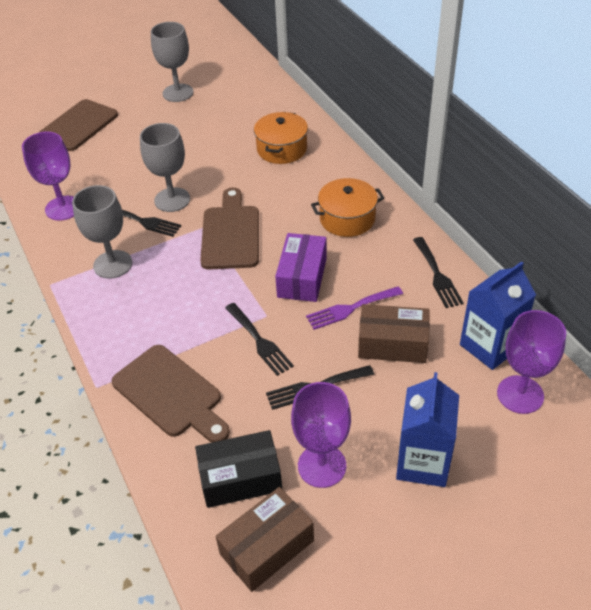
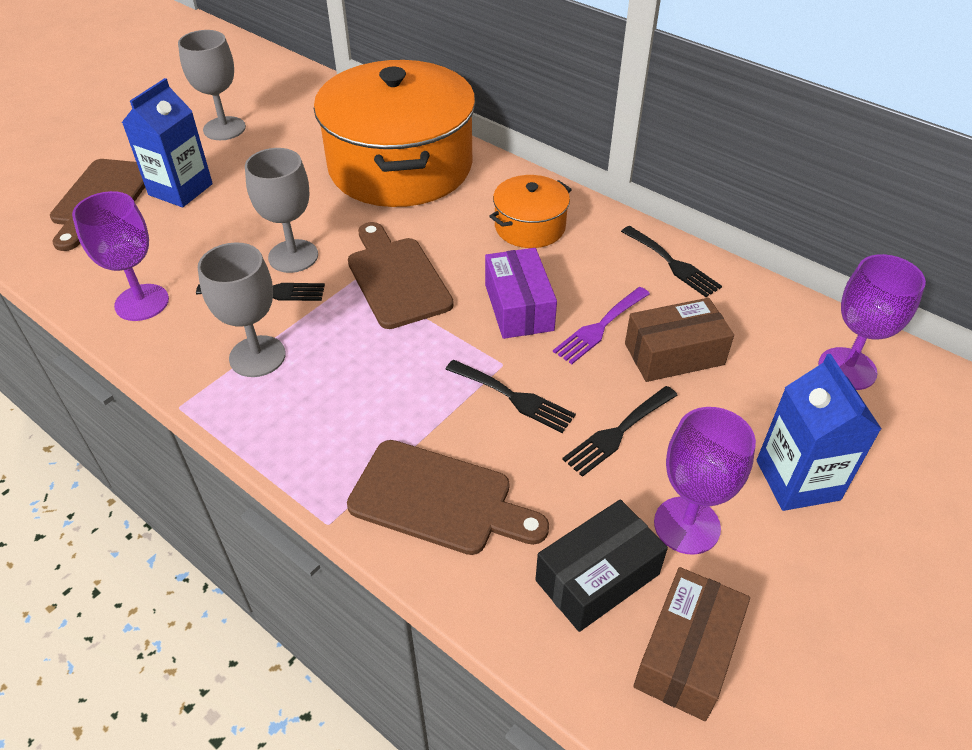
camera: 25 degrees left, 0 degrees up
orange pot [254,112,308,164] -> orange pot [314,60,476,207], size x2.20
blue carton [460,261,536,370] -> blue carton moved to [122,78,213,207]

